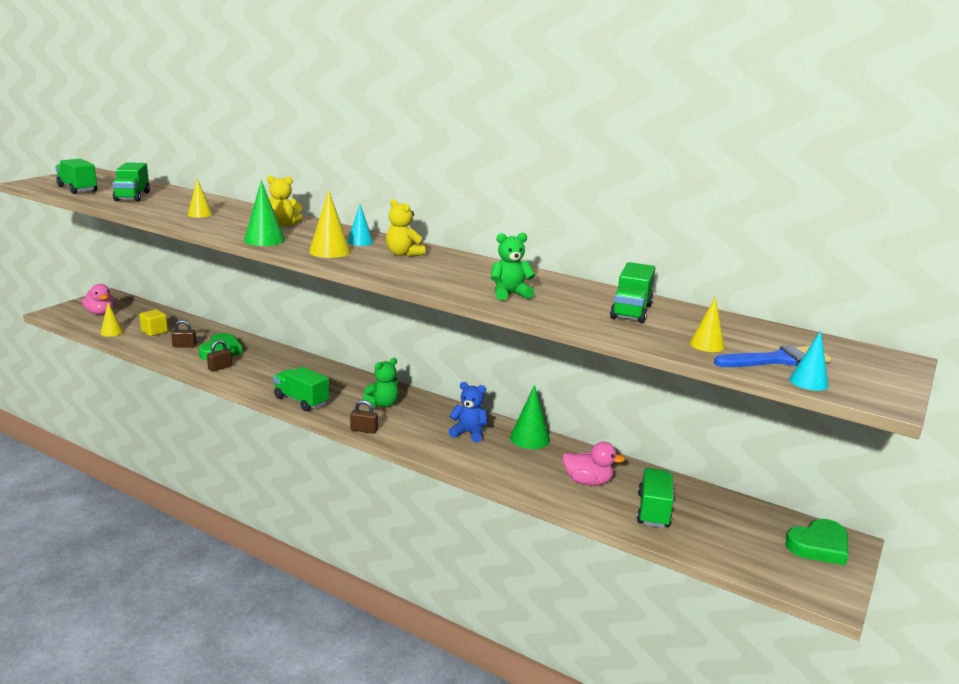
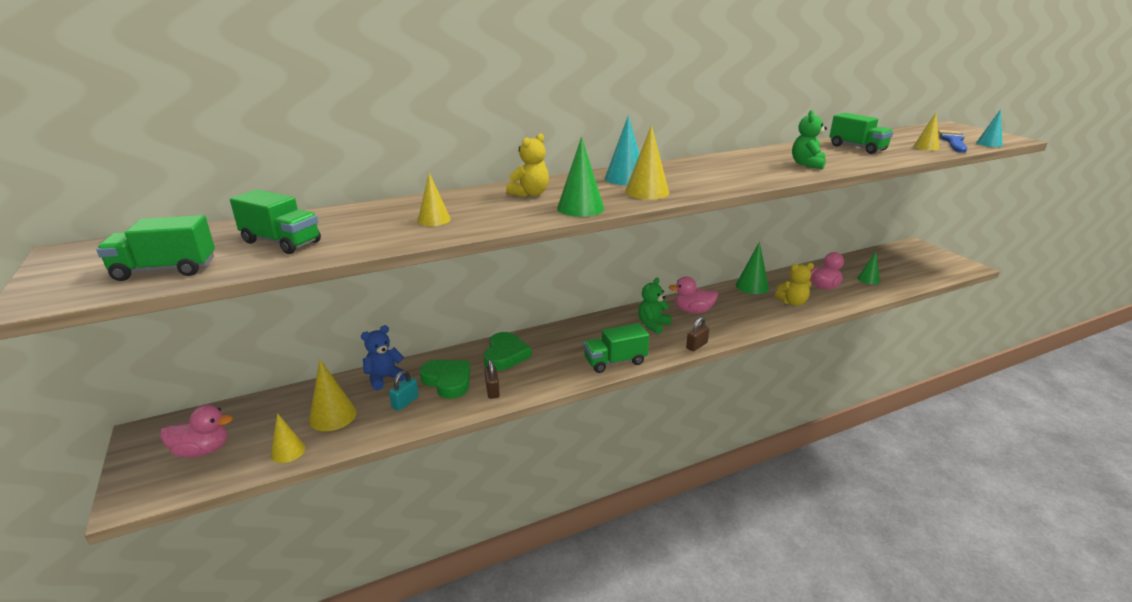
camera: 55 degrees left, 5 degrees up
yellow cube [139,309,168,336] -> yellow cone [309,360,357,431]
brown padlock [171,320,197,348] -> turquoise padlock [389,370,419,411]
turquoise cone [347,204,373,246] -> turquoise cone [605,115,639,185], size x1.52
green teddy bear [362,358,399,407] -> green teddy bear turned 135 degrees counterclockwise [638,278,672,334]
yellow teddy bear [386,199,425,257] -> yellow teddy bear moved to [775,263,814,306]
blue teddy bear [449,382,488,442] -> blue teddy bear moved to [361,325,406,390]
green truck [637,468,673,528] -> green cone [857,252,880,284]
green heart [785,519,849,565] -> green heart moved to [484,332,532,371]
none -> pink duck [668,276,718,314]

